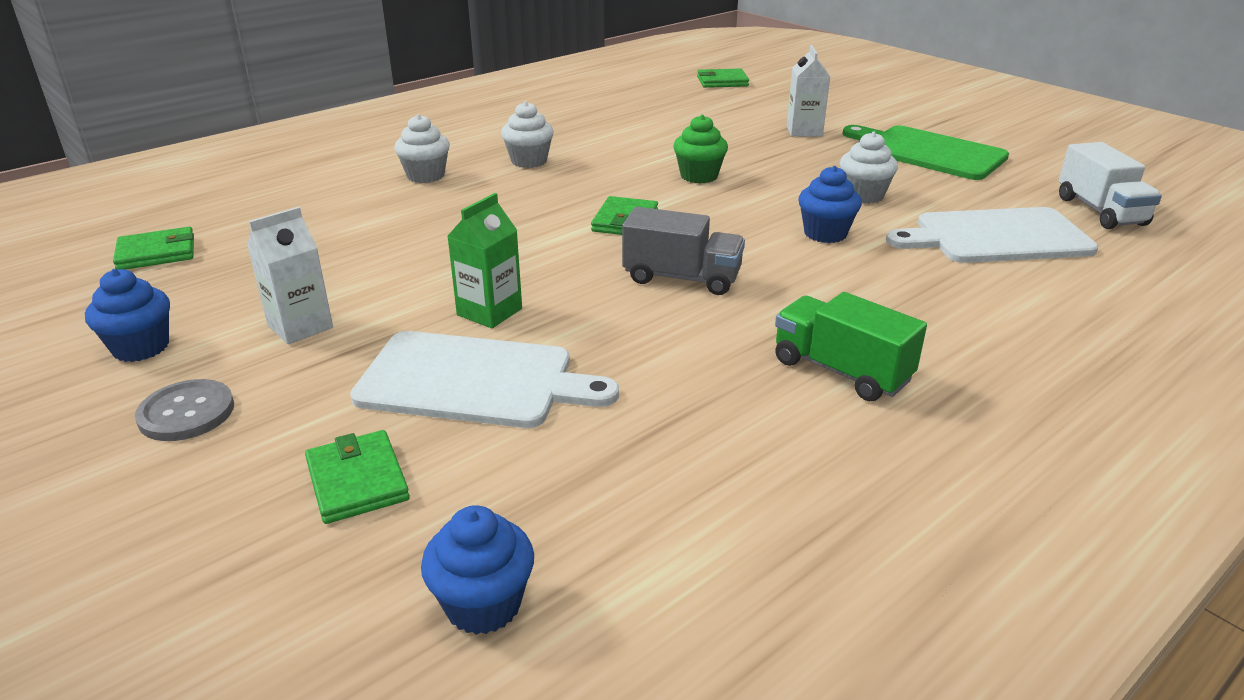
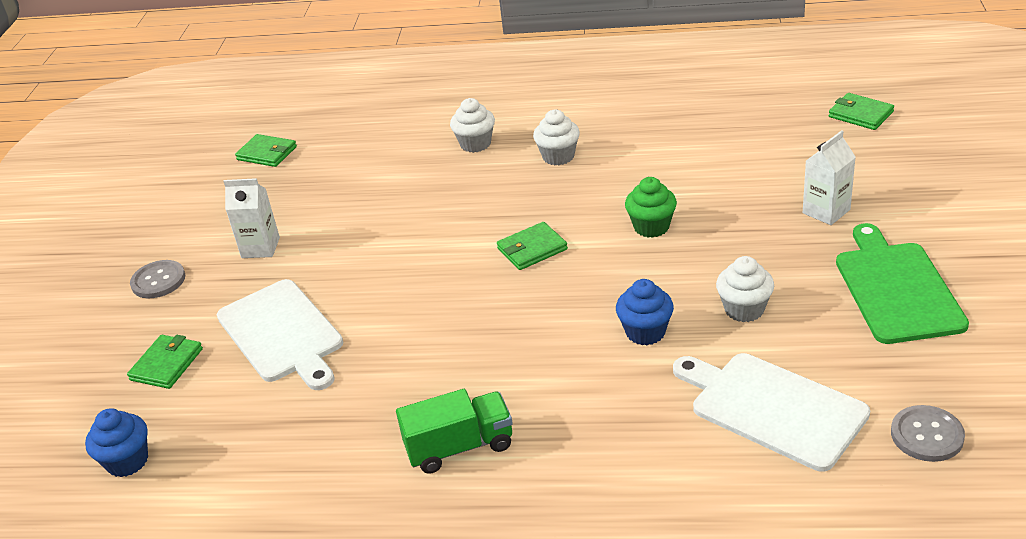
camera: 50 degrees right, 5 degrees up
blue cupcake [85,269,170,362] -> none
green carton [447,193,522,328] -> none
grey truck [622,207,745,295] -> none
green truck [775,292,927,401] -> green truck turned 75 degrees clockwise [396,389,513,474]
white truck [1059,142,1162,229] -> grey button [891,405,965,462]

